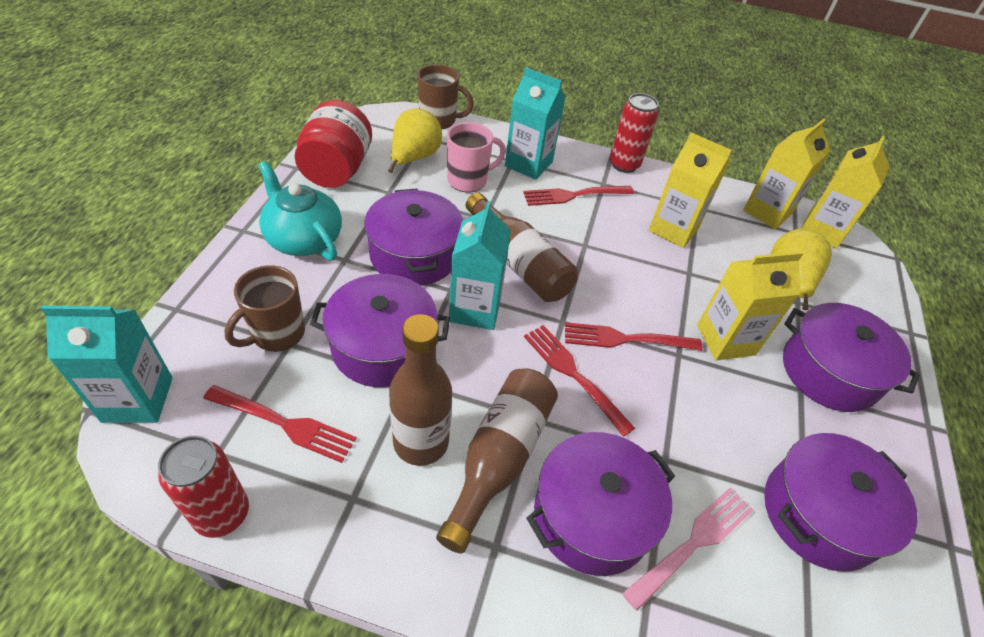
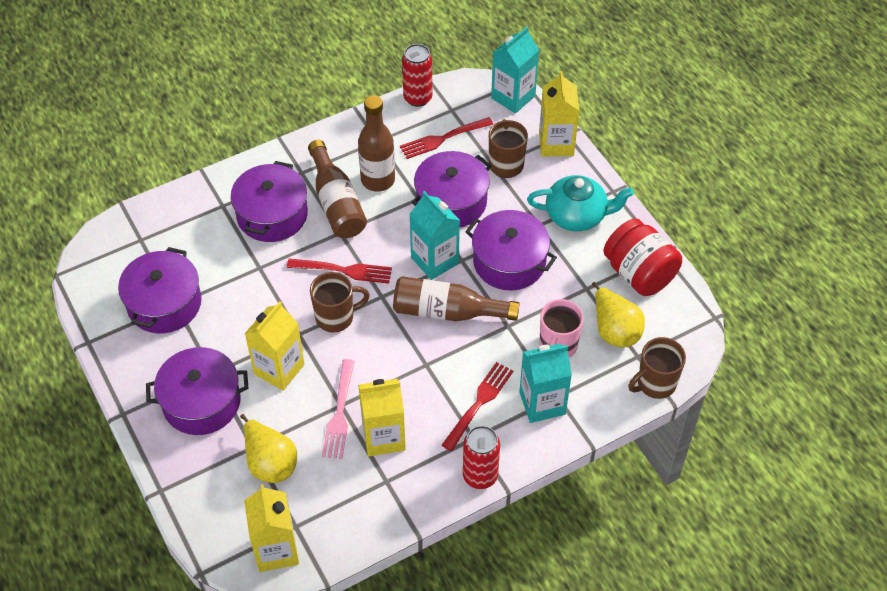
camera: 140 degrees right, 5 degrees up
red fork [565,322,703,351] -> brown mug [310,272,370,333]
pink fork [622,487,754,611] -> pink fork moved to [322,359,355,459]
yellow carton [743,119,831,229] -> yellow carton moved to [539,71,579,157]

